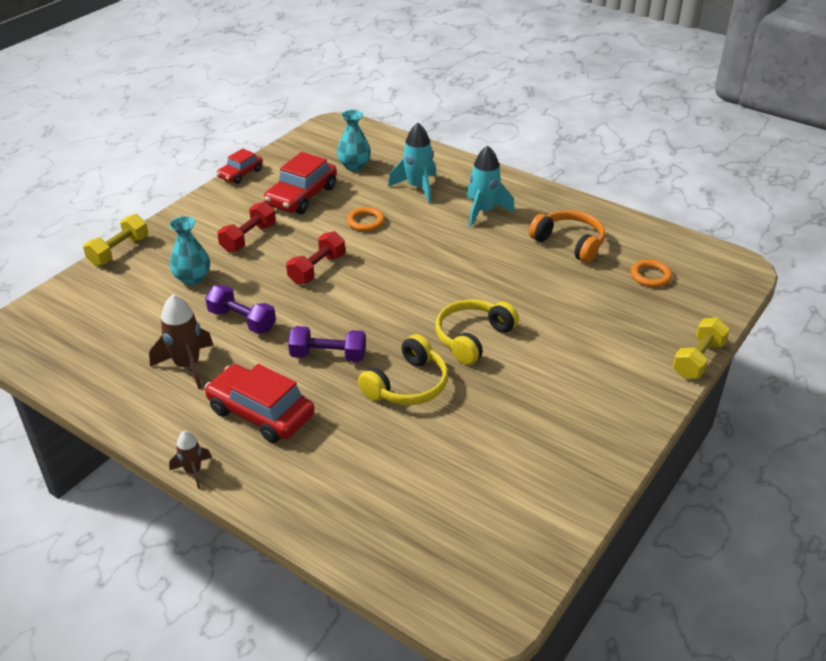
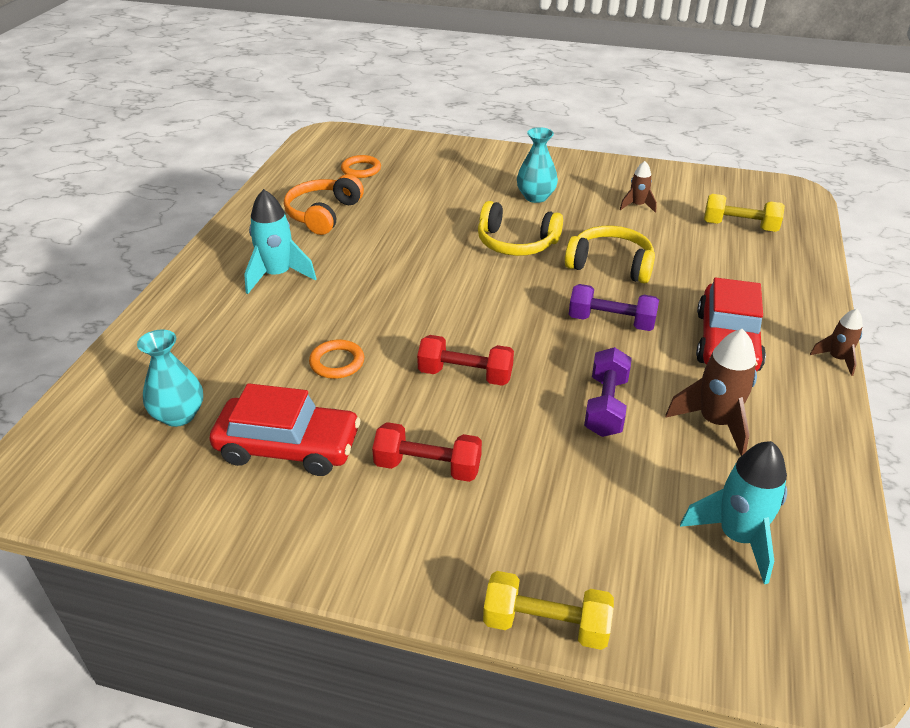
camera: 110 degrees left, 0 degrees up
turquoise vase [169,216,210,285] -> turquoise vase moved to [517,127,558,203]
red car [217,148,263,184] -> none
purple dumbbell [288,326,366,362] -> purple dumbbell turned 60 degrees counterclockwise [569,284,659,331]
turquoise rocket [388,123,436,203] -> turquoise rocket moved to [680,441,787,584]
yellow dumbbell [673,317,730,378] -> yellow dumbbell moved to [704,194,785,232]
none -> brown rocket [620,161,657,213]

